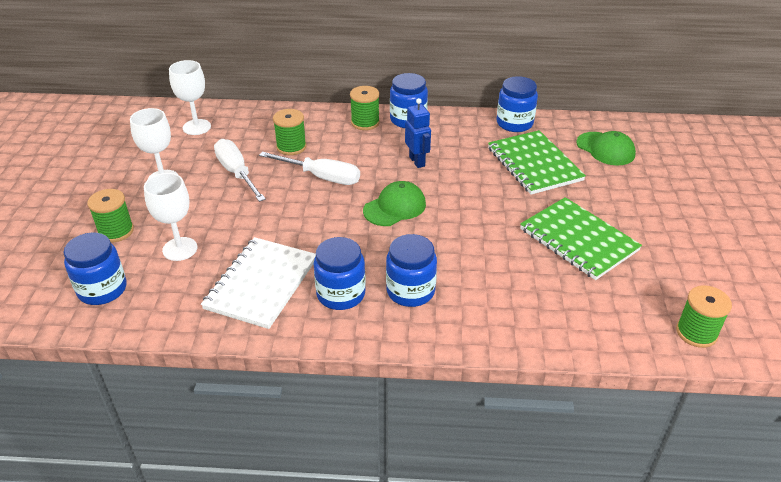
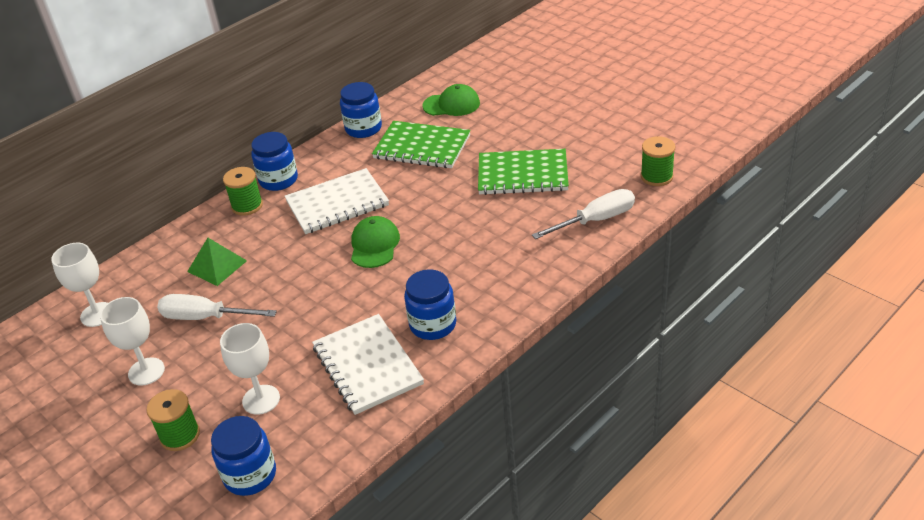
camera: 45 degrees left, 0 degrees up
white screwdriver [259,152,360,185] -> white screwdriver moved to [532,189,635,239]
green spool [273,109,306,155] -> green pyramid [187,238,247,286]
blue jar [386,234,437,307] -> none
blue robot [405,98,431,168] -> white notebook [285,168,389,234]

